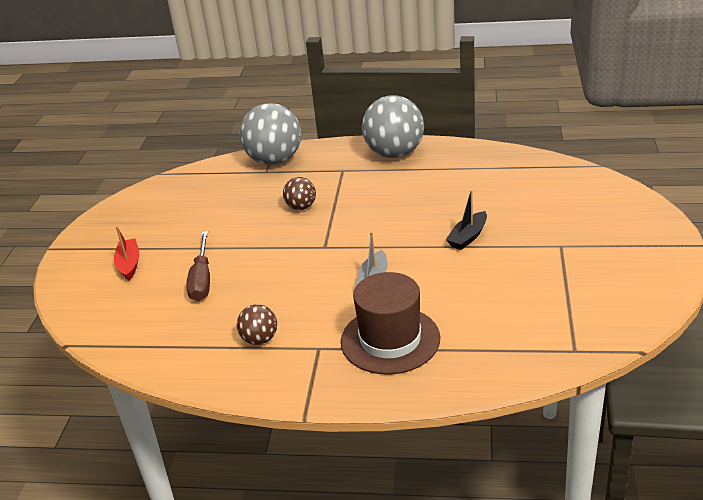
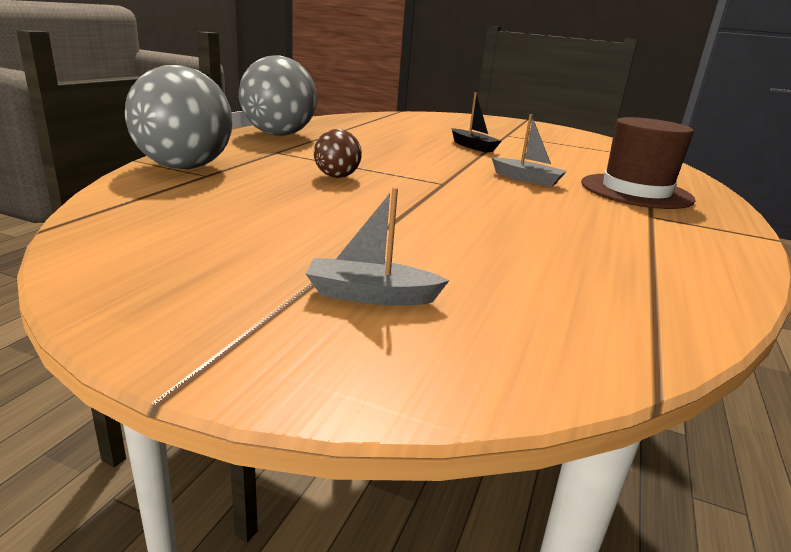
camera: 80 degrees left, 10 degrees down
red boat [114,226,139,280] -> grey boat [306,187,449,306]
brown screwdriver [186,231,210,301] -> none
brown ball [237,304,277,345] -> none

